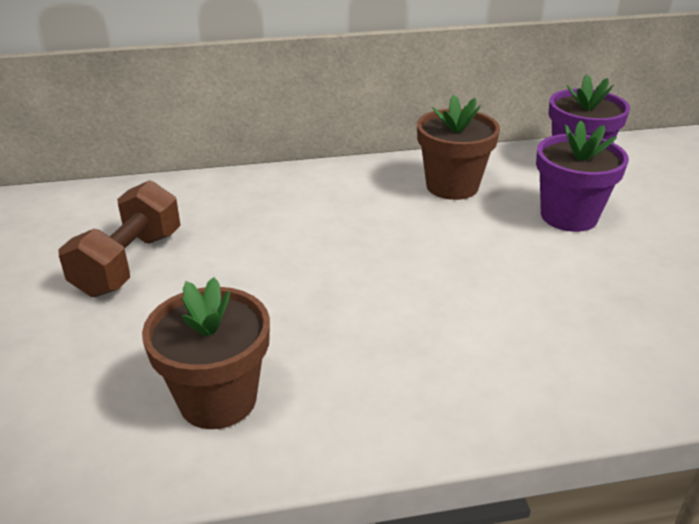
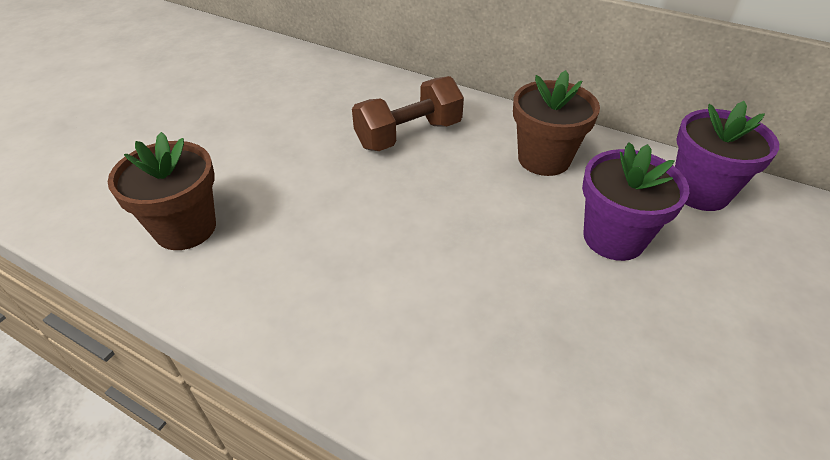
camera: 40 degrees right, 10 degrees up
brown dumbbell [58,180,181,297] -> brown dumbbell moved to [352,76,464,151]

